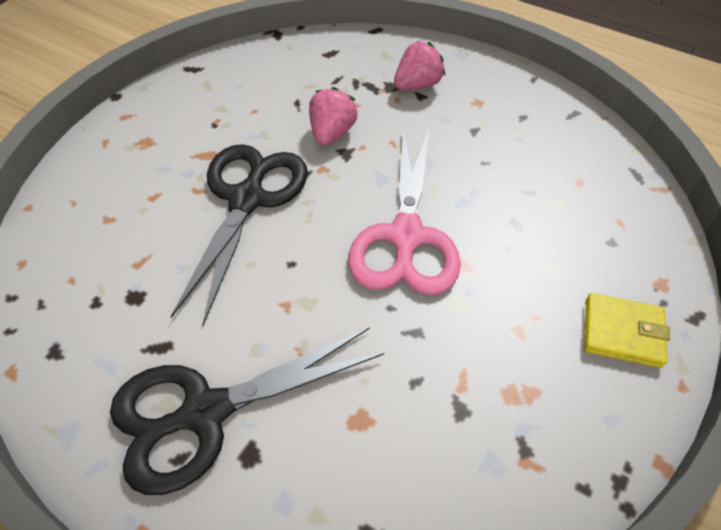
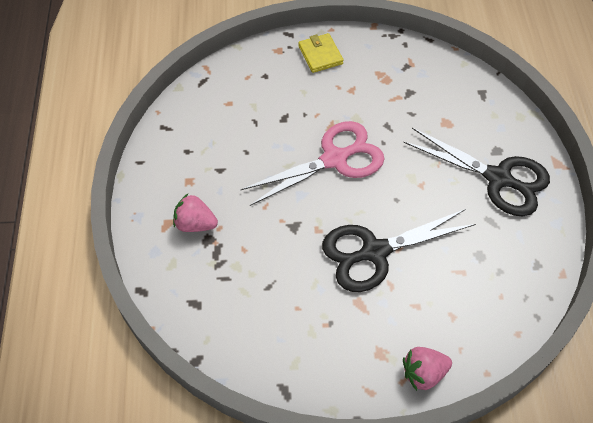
camera: 125 degrees left, 5 degrees up
pink strawberry [309,87,357,146] -> pink strawberry moved to [403,347,452,391]

